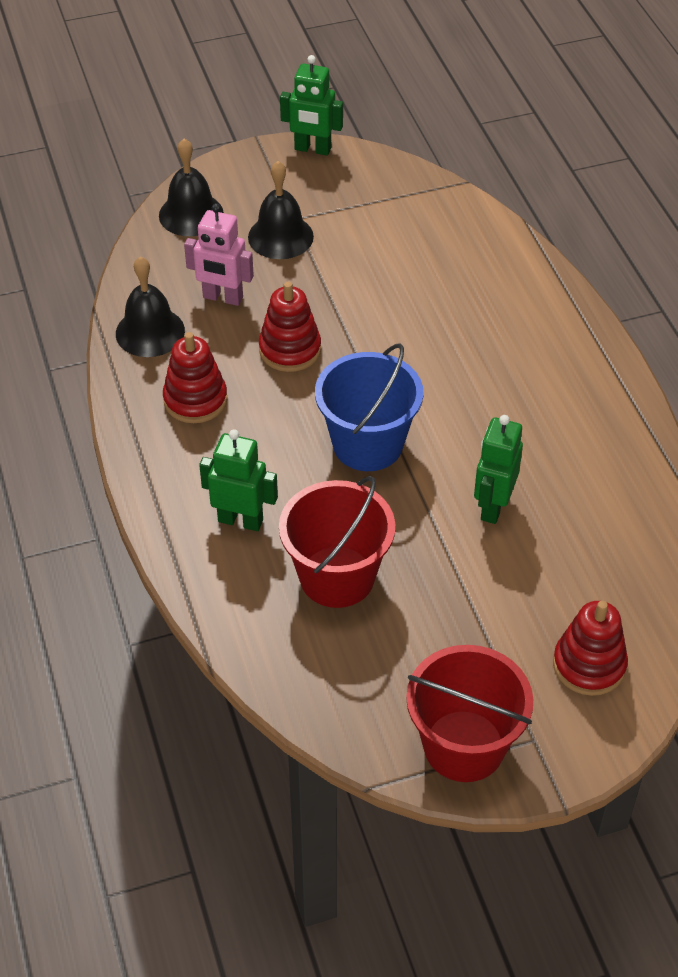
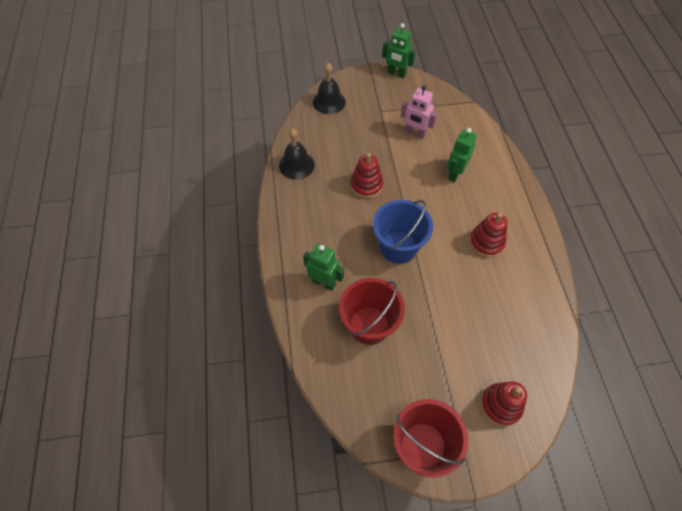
camera: 10 degrees right, 10 degrees up
red stacking toy [163,332,228,423] -> red stacking toy moved to [469,212,507,257]
pink robot [184,203,254,306] -> pink robot moved to [401,85,437,139]
black bell [248,161,314,259] -> none
green robot [474,415,523,524] -> green robot moved to [447,128,477,182]

